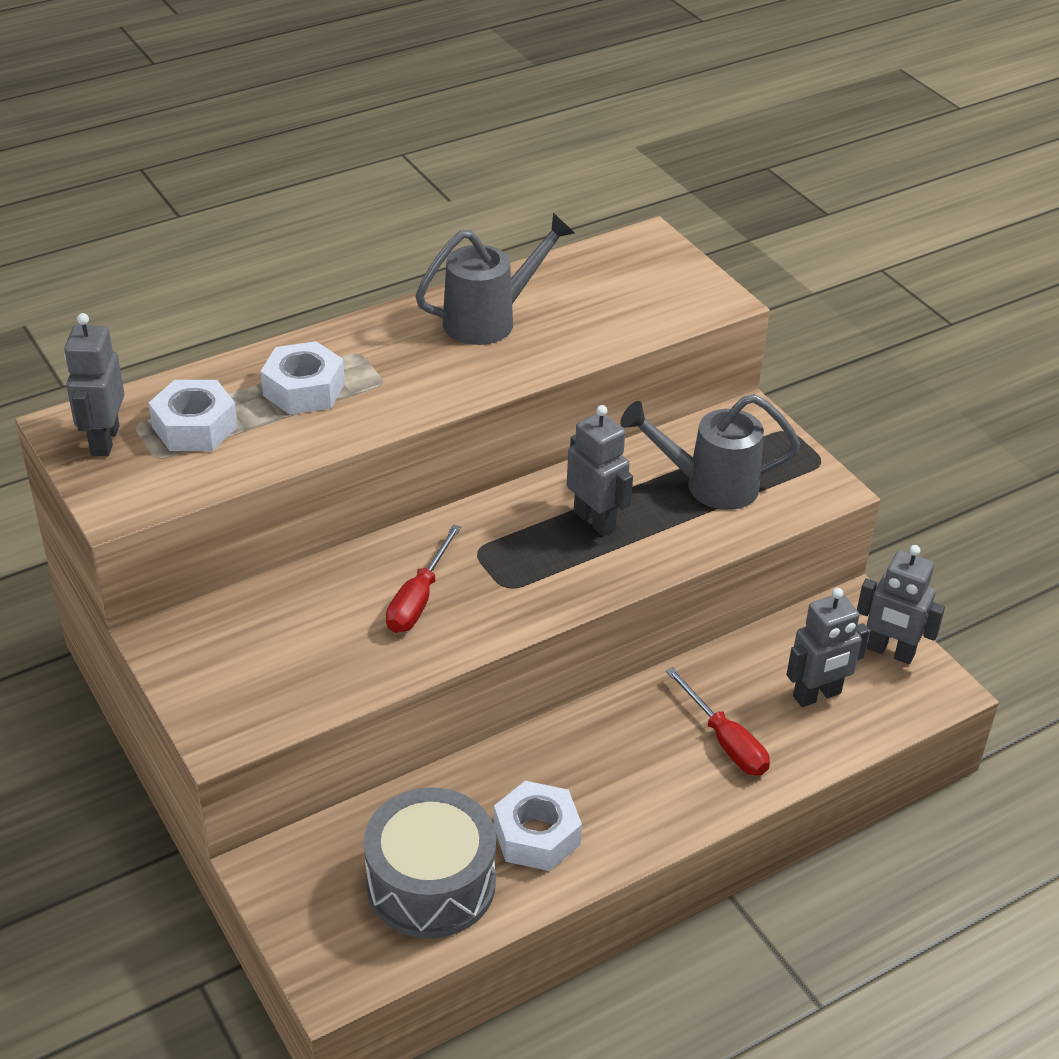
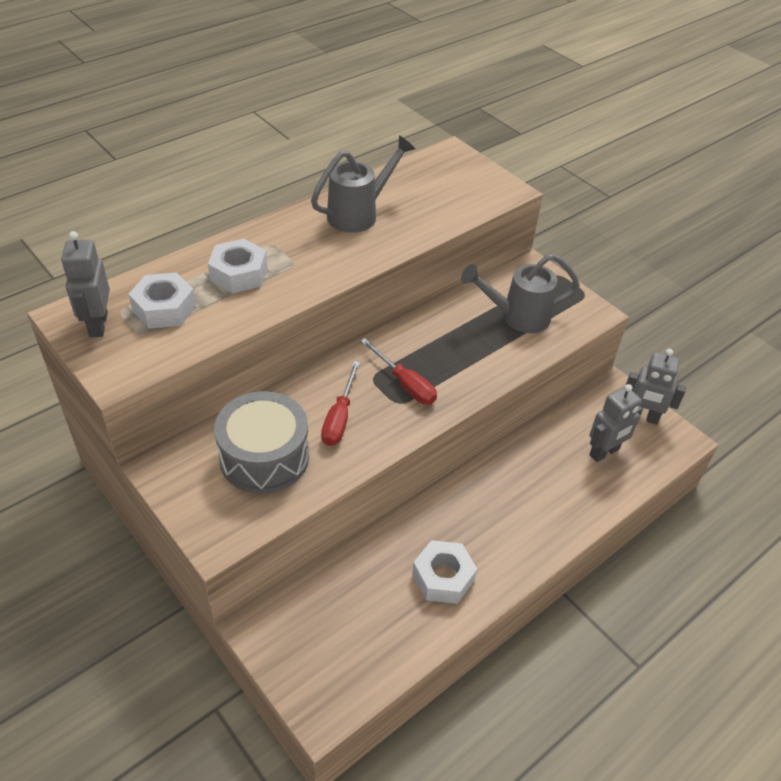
camera: 10 degrees left, 5 degrees up
grey drum [364,787,496,938] -> grey drum moved to [214,391,309,494]
grey robot [567,405,633,536] -> none
red screwdriver [666,667,770,776] -> red screwdriver moved to [360,338,437,405]

